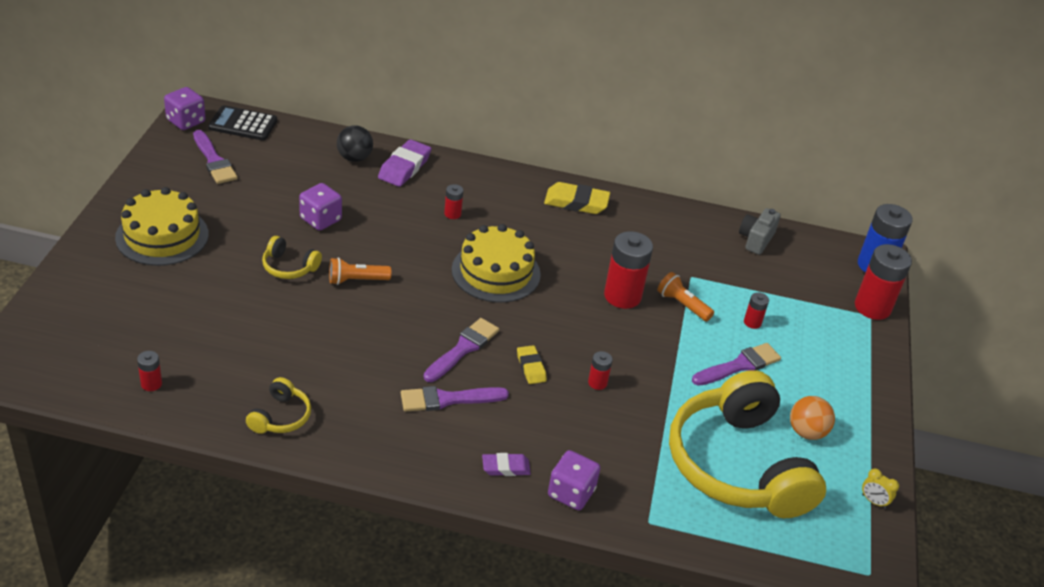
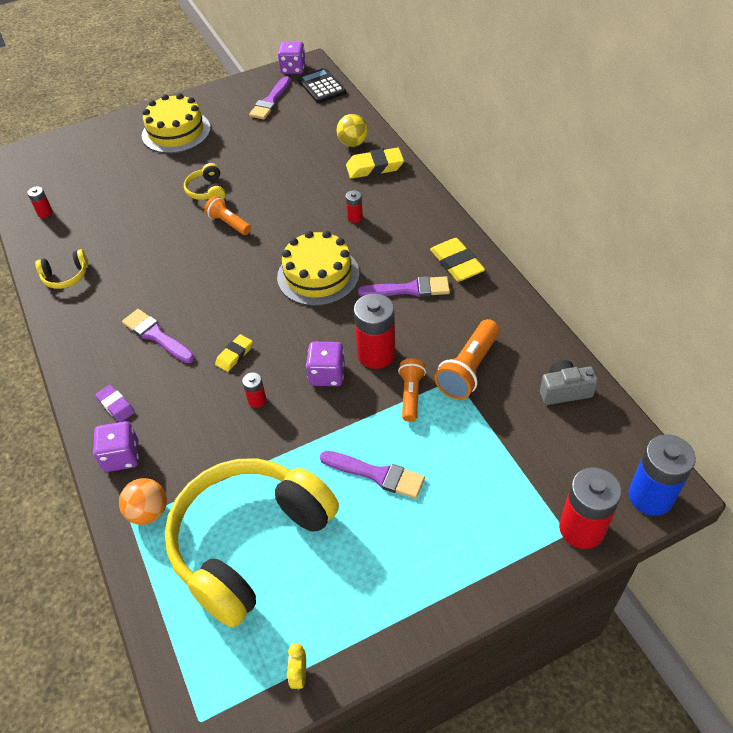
camera: 60 degrees right, 10 degrees up
purple dice [299,183,342,231] -> purple dice moved to [306,342,345,386]
black ball [337,125,373,162] -> yellow ball [337,114,368,147]
purple eraser [378,139,431,187] -> yellow eraser [346,148,404,179]
purple brush [424,318,499,382] -> purple brush moved to [358,276,450,297]
red battery [744,292,769,329] -> none
orange ball [790,396,835,440] -> orange ball moved to [119,478,167,525]
none -> orange flashlight [434,319,500,399]

